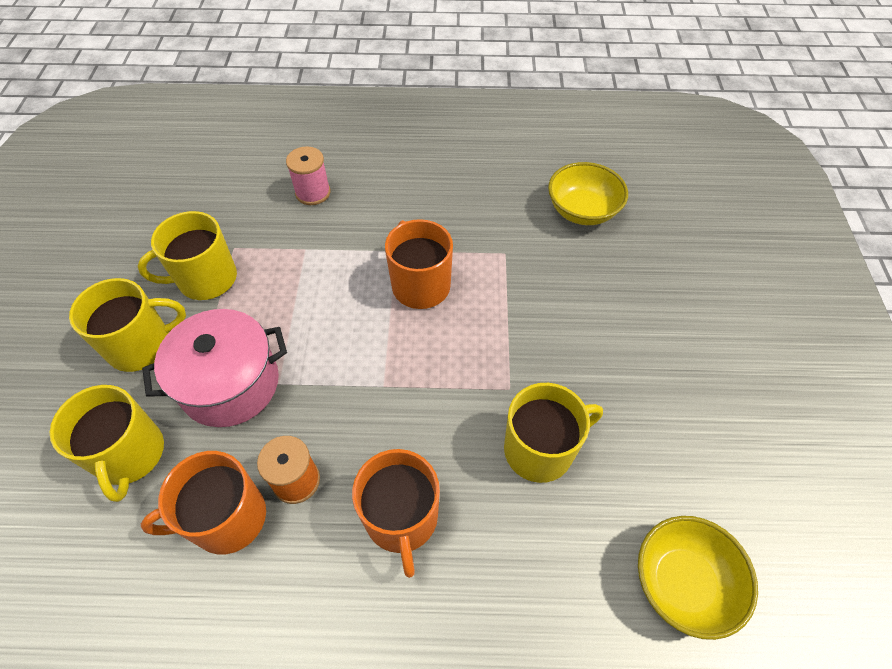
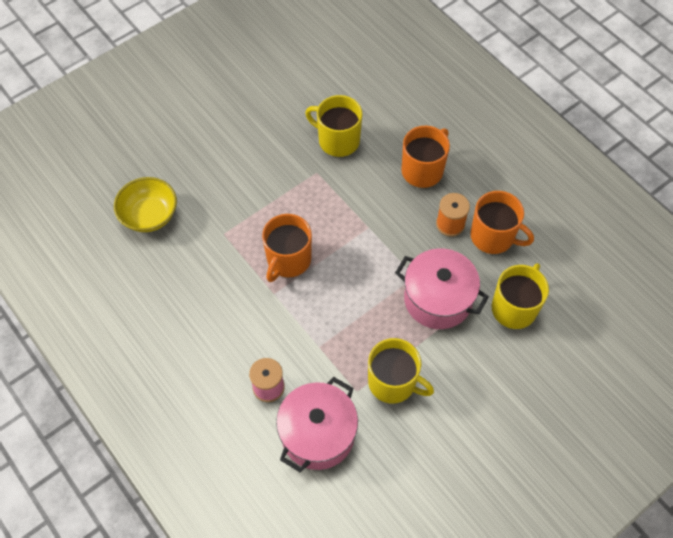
camera: 130 degrees left, 5 degrees up
yellow mug [69,278,186,372] -> none
yellow bowl [638,516,758,640] -> none
none -> pink pot [276,377,358,472]

